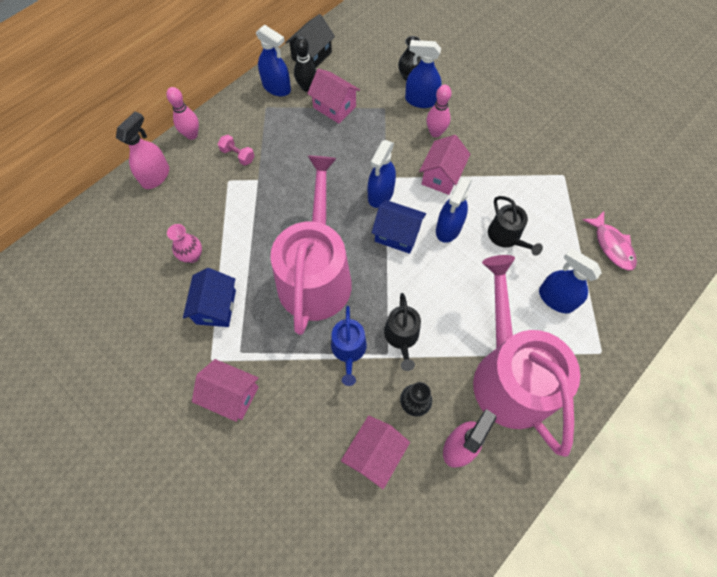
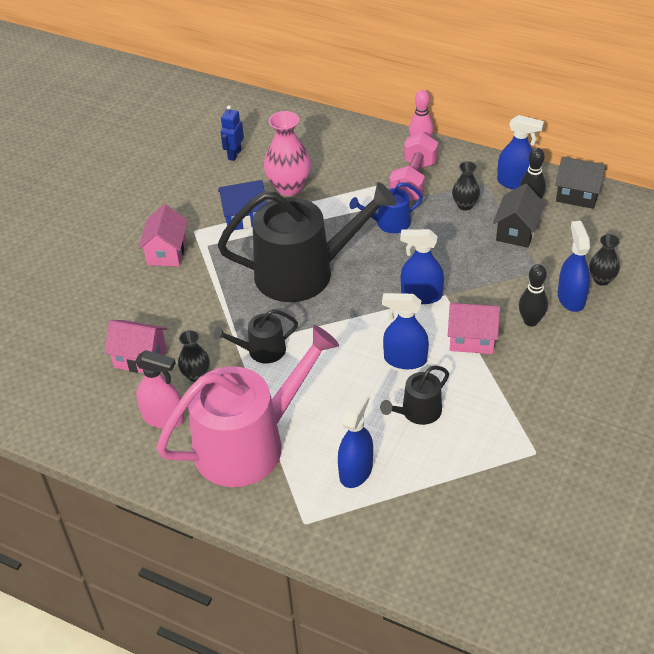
camera: 75 degrees right, 20 degrees down
pink spray bottle [116,111,169,189] -> none
pink vase [167,224,202,263] -> pink vase [264,111,311,196], size x1.73
pink dumbbell [218,135,255,166] -> pink dumbbell [389,132,439,201], size x1.96
blue spray bottle [256,25,291,96] -> blue spray bottle turned 90 degrees counterclockwise [497,115,544,190]
pink watering can [270,156,352,335] -> black watering can [218,182,396,302]
pink house [307,68,360,124] -> black house [493,184,545,248]
blue watering can [331,306,367,386] -> blue watering can moved to [349,182,423,233]
blue house [372,200,426,254] -> none
pink bowling pin [427,85,451,137] -> black bowling pin [519,264,548,327]
pink fish [583,211,637,271] -> none
none -> blue robot [221,105,244,161]
none -> black vase [452,161,480,210]

